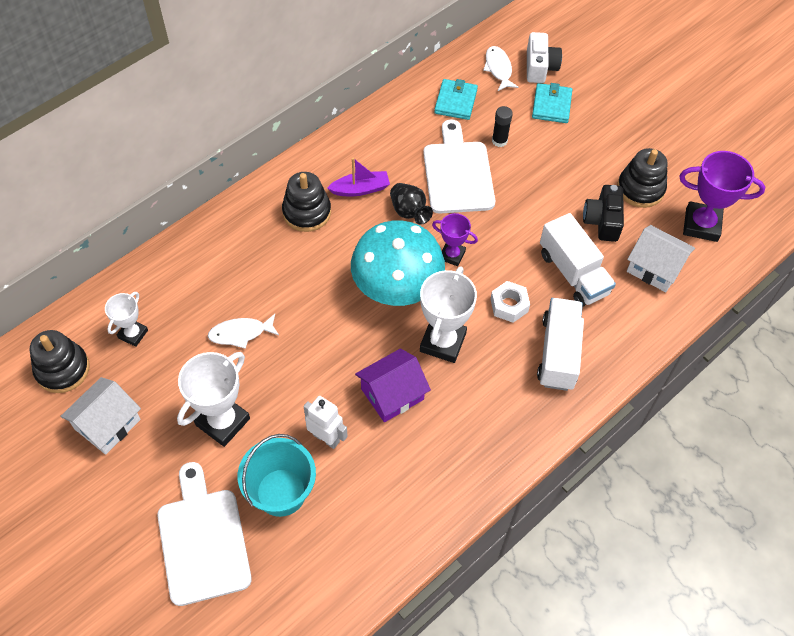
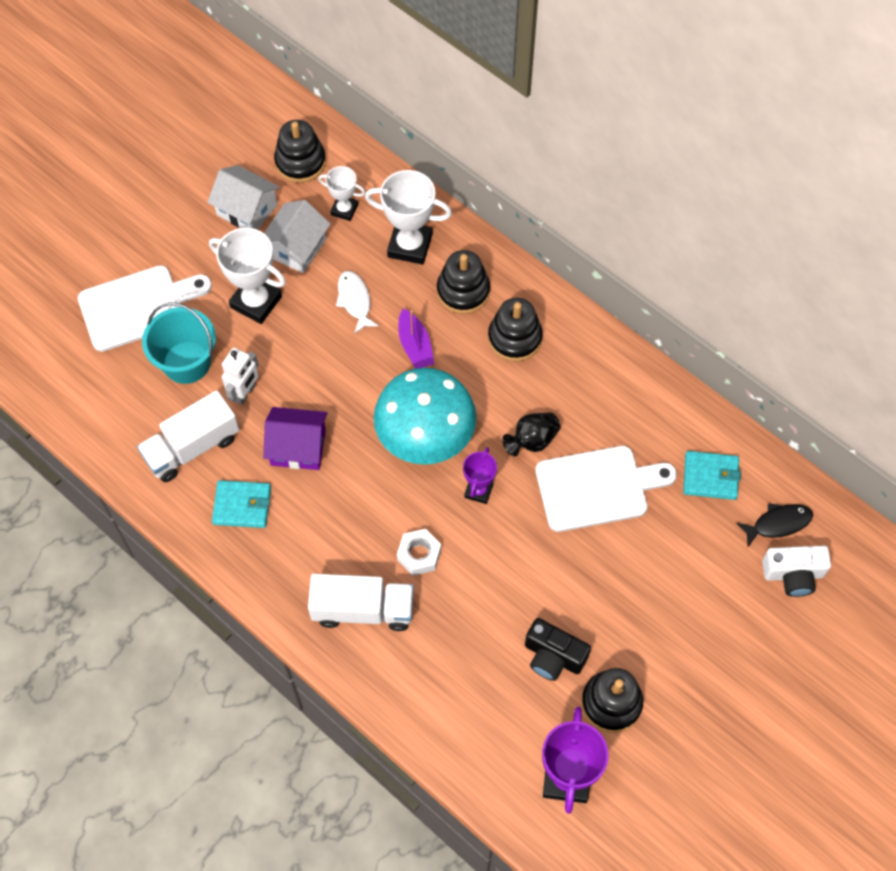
camera: 85 degrees right, 5 degrees up
purple boat [327,158,390,197] -> purple boat moved to [398,308,434,368]
purple house [355,348,431,422] -> purple house turned 45 degrees counterclockwise [263,407,327,470]
white trophy [420,266,477,363] -> white trophy moved to [365,170,452,265]
white fish [483,46,518,91] -> black fish [737,503,813,547]
black glue stick [492,106,513,147] -> none
turquoise wallet [532,83,572,123] -> turquoise wallet moved to [212,480,271,528]
white truck [540,213,616,307] -> white truck moved to [137,390,239,482]
black camera [583,185,624,242] -> black camera turned 150 degrees counterclockwise [525,618,591,681]
white house [627,225,695,292] -> white house moved to [264,200,330,273]
none -> black stacking toy [437,250,490,314]

